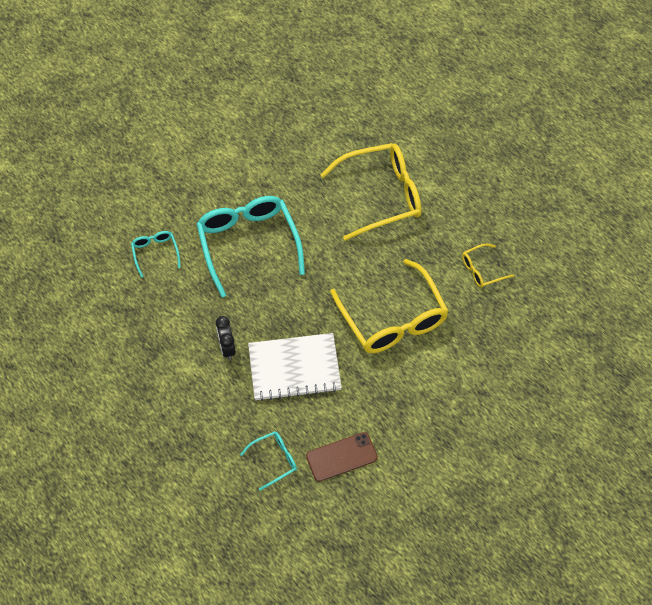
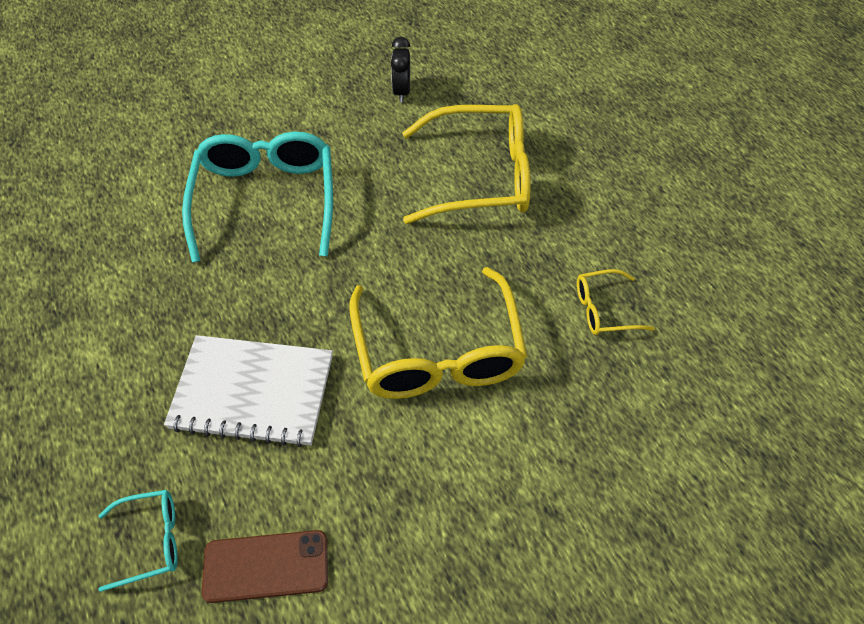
camera: 15 degrees right, 5 degrees down
turquoise glasses [131,231,181,278] -> none
black clock [216,316,236,360] -> black clock moved to [391,37,410,103]

